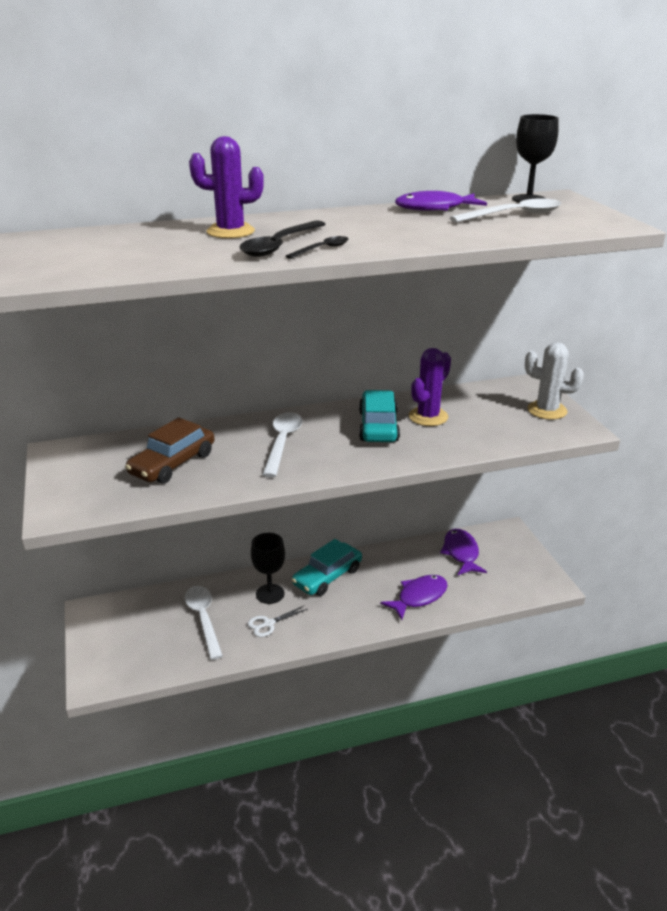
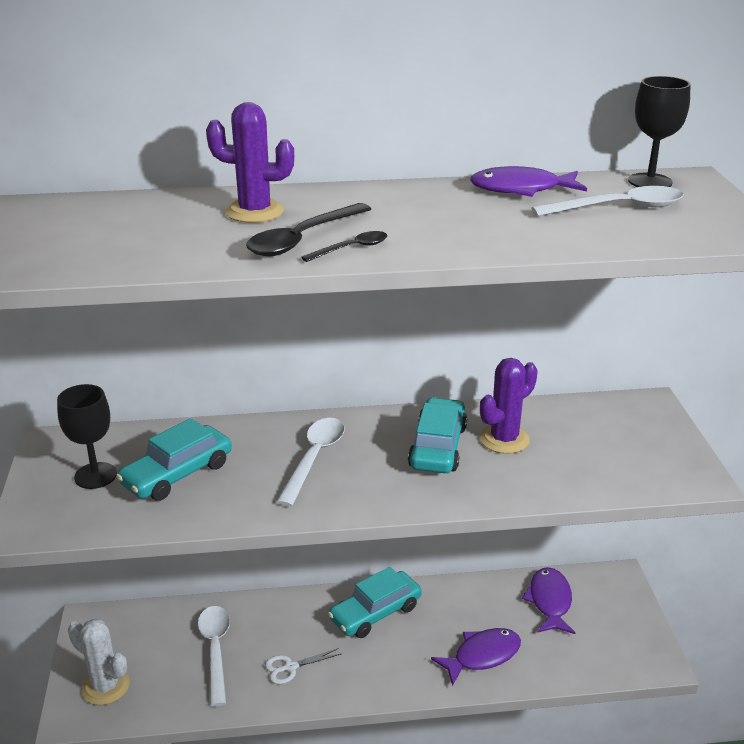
camera: 10 degrees right, 0 degrees up
brown car [125,417,214,484] -> turquoise car [116,418,232,501]
black goblet [251,533,285,604] -> black goblet moved to [57,384,117,489]
white cactus [525,342,584,420] -> white cactus moved to [68,619,130,705]

